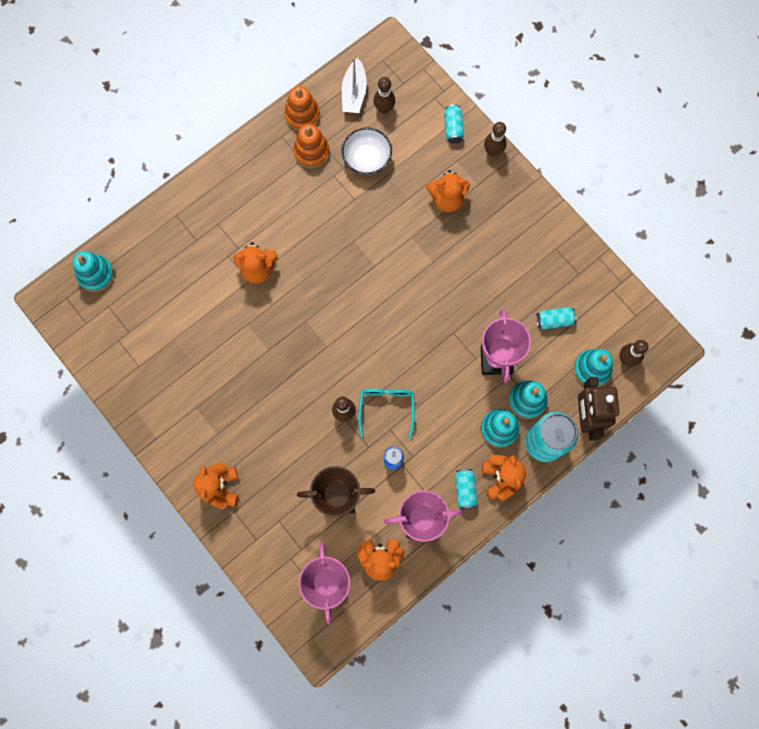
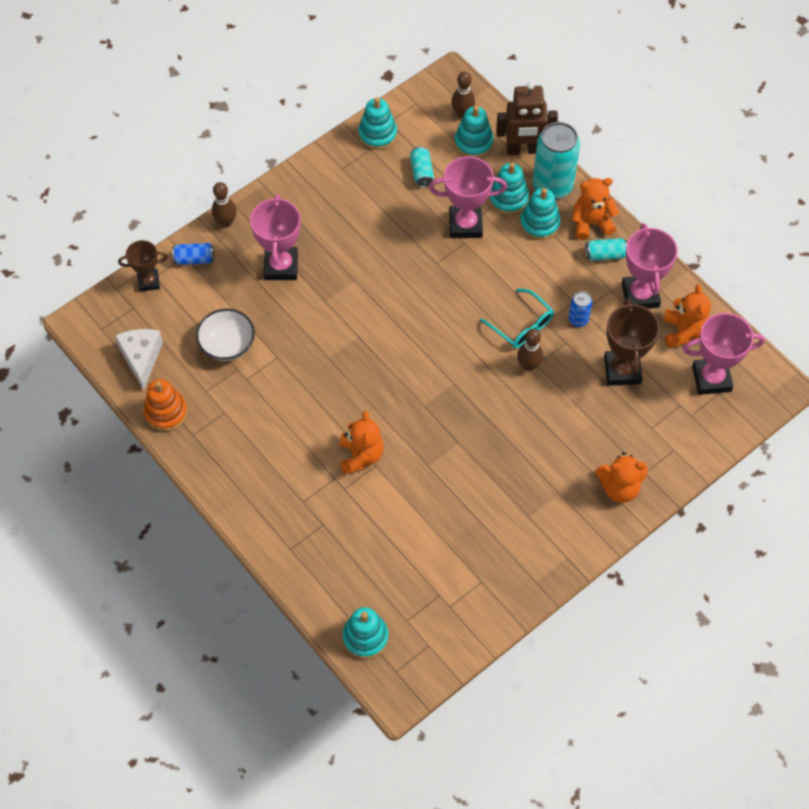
camera: 90 degrees left, 15 degrees down
orange stacking toy [293,124,330,168] -> none
white boat [342,57,367,113] -> white cheese [115,329,163,391]
turquoise glasses [358,389,415,439] -> turquoise glasses turned 135 degrees counterclockwise [480,288,554,348]
brown bowling pin [373,77,395,114] -> none
orange teddy bear [426,170,470,212] -> pink trophy [250,194,301,280]
turquoise can [444,105,464,144] -> blue can [172,243,214,265]
none -> brown trophy [118,240,168,292]
none -> turquoise stacking toy [358,97,397,150]

